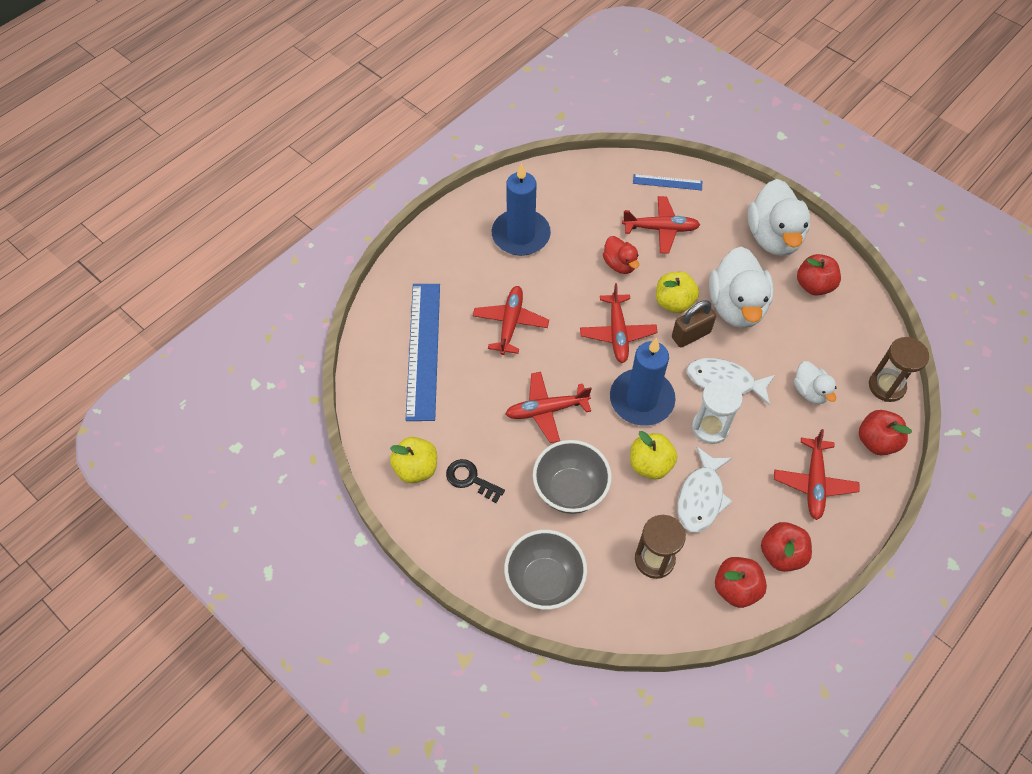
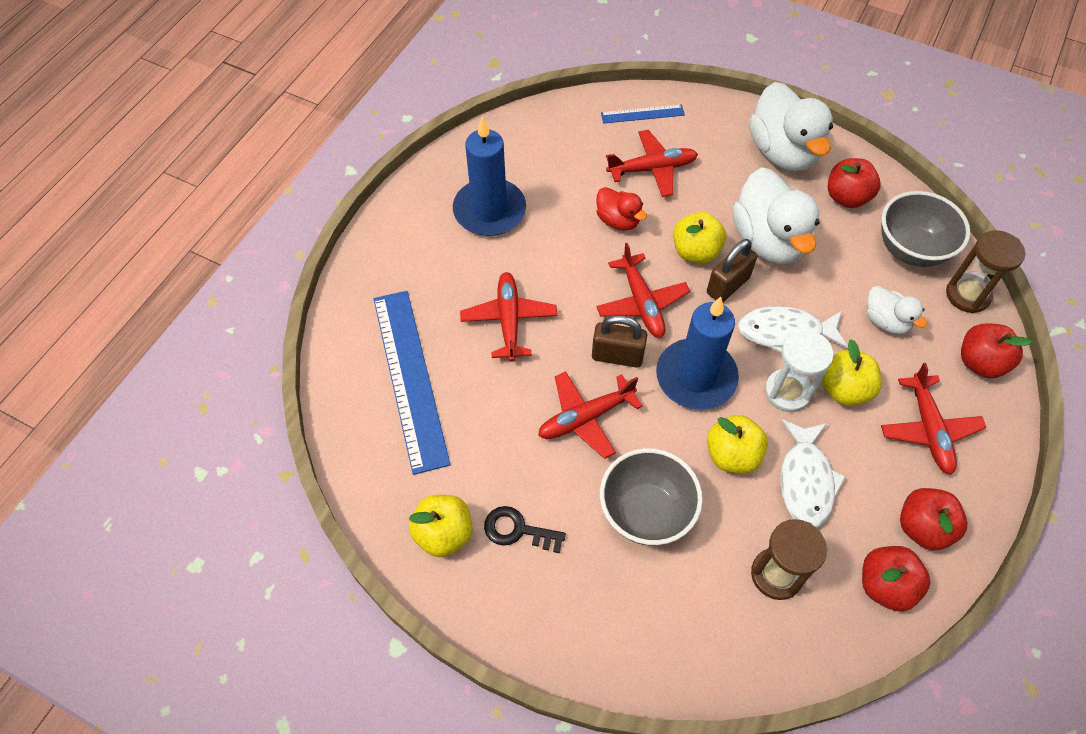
camera: 15 degrees left, 0 degrees up
grey bowl [504,530,587,610] -> grey bowl moved to [881,191,970,267]
none -> brown padlock [592,315,647,368]
none -> yellow apple [822,339,882,406]

